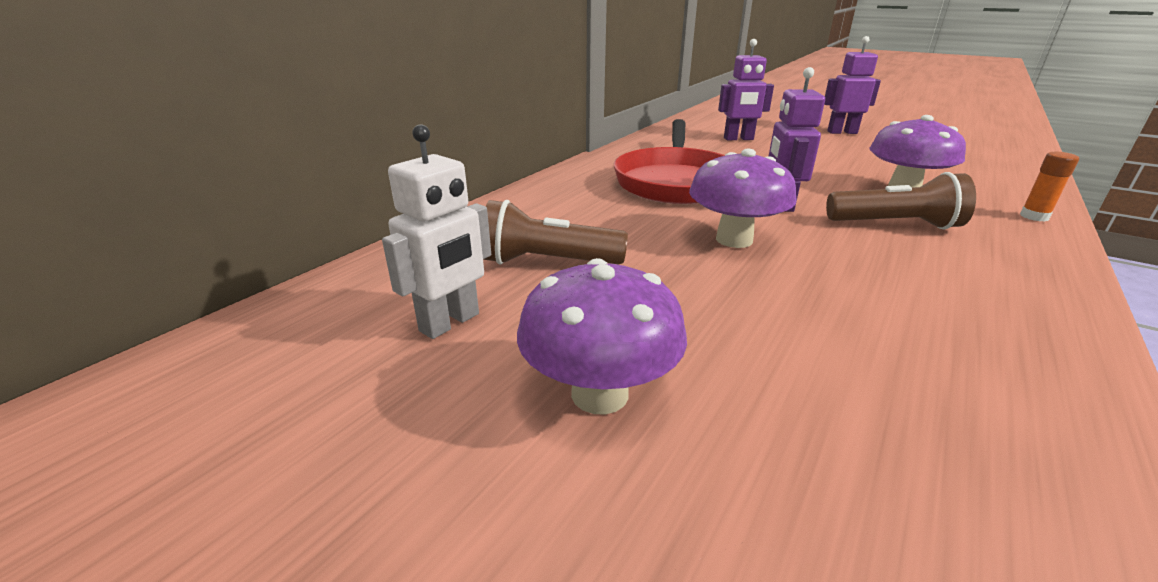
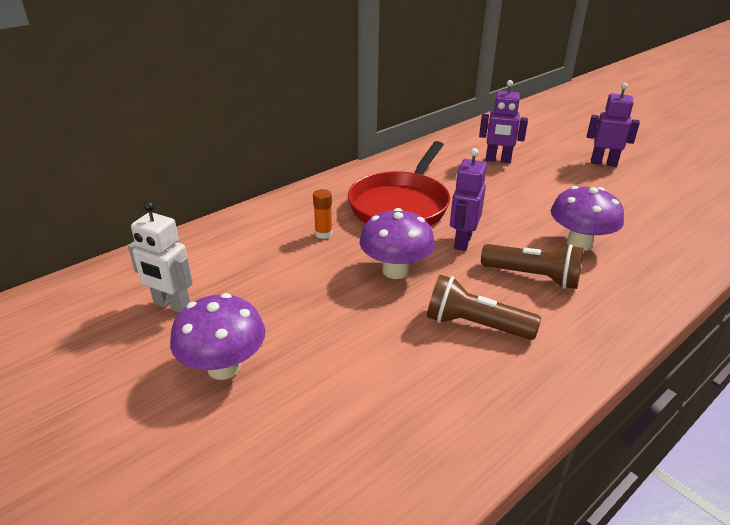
camera: 15 degrees right, 5 degrees up
white robot [382,124,491,339] -> white robot turned 60 degrees clockwise [128,202,193,313]
brown flashlight [483,200,628,264] -> brown flashlight moved to [427,275,541,340]
orange glue stick [1020,152,1079,221] -> orange glue stick moved to [313,189,333,239]

